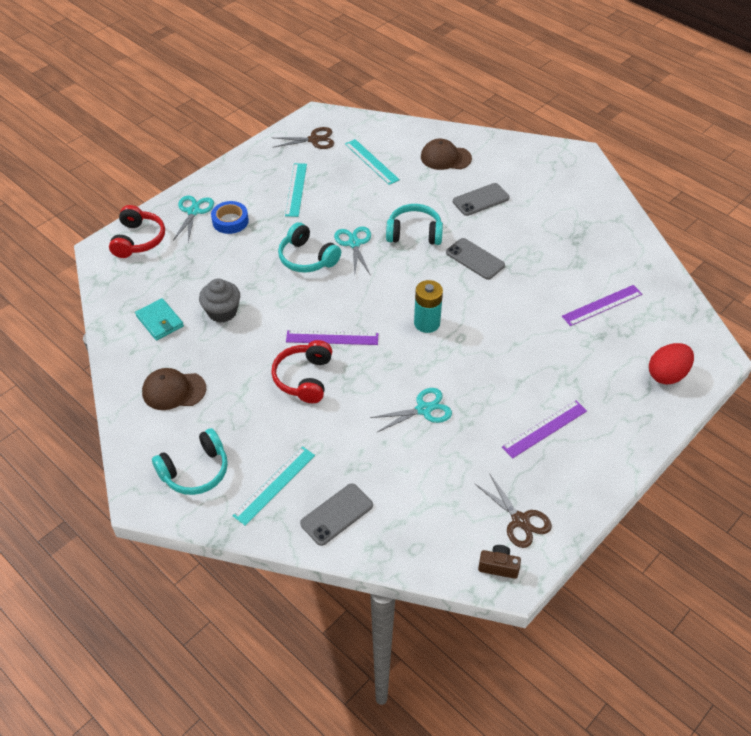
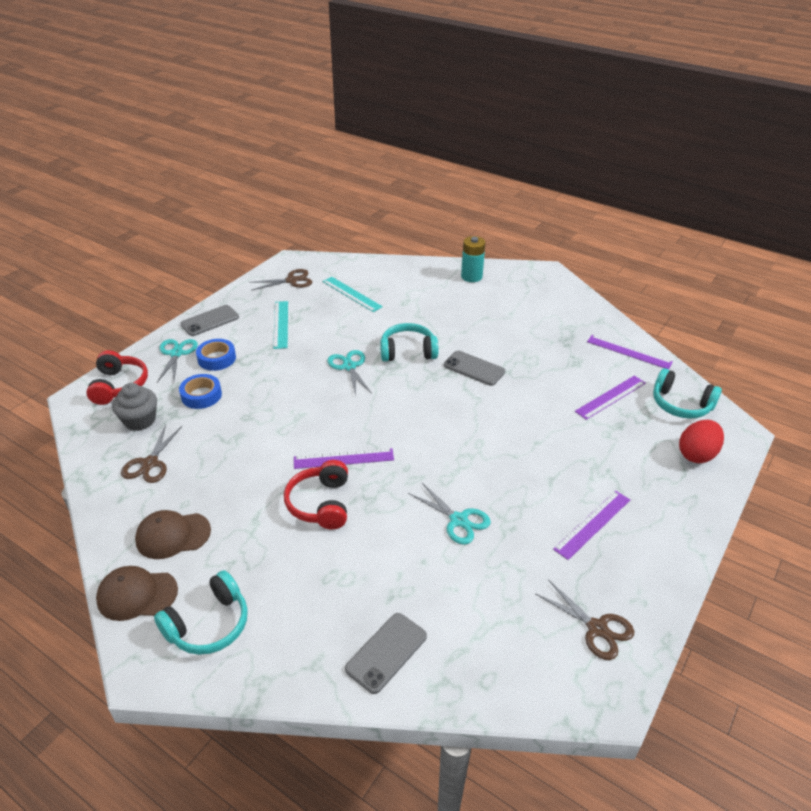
camera: 10 degrees left, 10 degrees down
turquoise wallet [135,298,184,341] -> brown scissors [121,424,182,483]
grey cupcake [199,279,240,323] -> grey cupcake moved to [112,383,157,431]
turquoise ruler [232,446,315,526] -> none
turquoise headphones [278,222,341,273] -> turquoise headphones moved to [653,368,722,419]
turquoise scissors [370,388,452,432] -> turquoise scissors turned 75 degrees clockwise [408,483,491,545]
turquoise battery [414,280,443,333] -> turquoise battery moved to [461,236,486,282]
brown cap [421,139,472,170] -> brown cap moved to [96,566,178,621]
grey phone [453,183,510,216] -> grey phone moved to [180,305,239,336]
brown camera [478,545,521,579] -> none
none -> blue tape [179,374,222,409]
none -> purple ruler [587,335,673,370]

